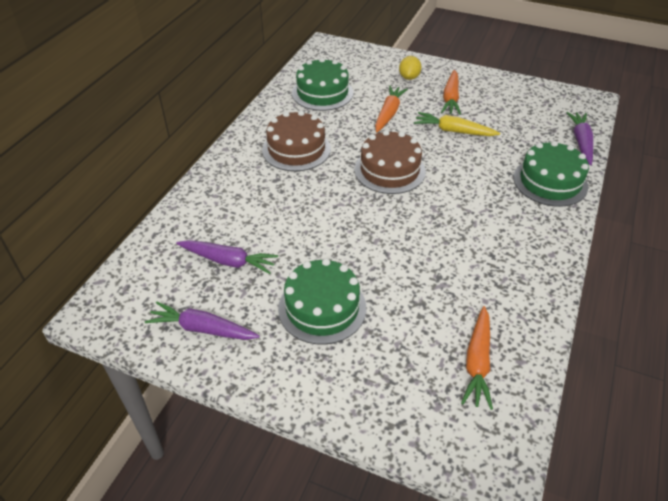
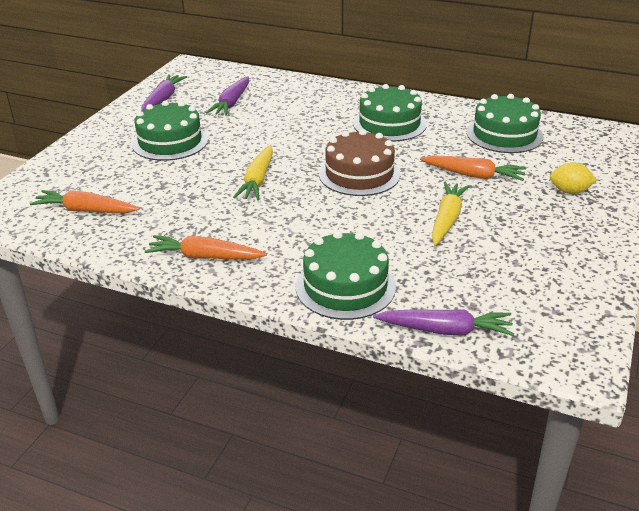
camera: 90 degrees right, 10 degrees down
brown cake [262,111,331,171] -> green cake [353,84,427,142]
orange carrot [441,70,461,115] -> orange carrot moved to [145,235,267,259]
none -> yellow carrot [233,145,273,200]

